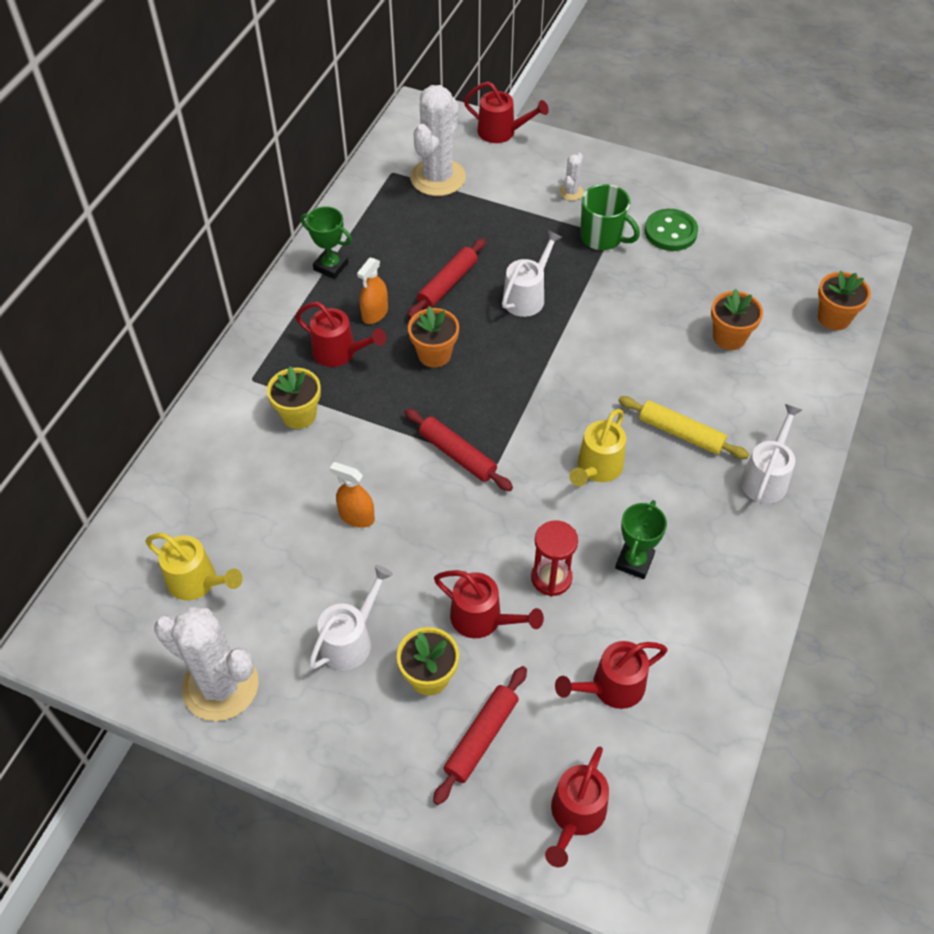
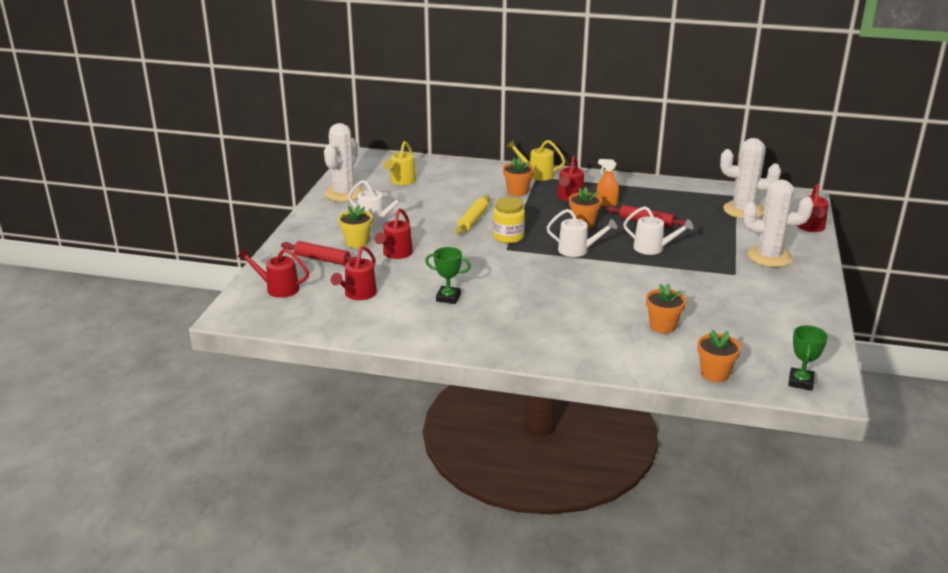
camera: 80 degrees right, 25 degrees down
yellow flower pot [267,366,321,429] -> orange flower pot [503,157,534,196]
green trophy [300,206,352,279] -> green trophy moved to [788,325,828,391]
orange spray bottle [330,462,375,528] -> none
red rolling pin [405,408,513,491] -> yellow jar [493,197,525,243]
red hourglass [531,520,578,596] -> none
red watering can [555,641,667,709] -> red watering can turned 120 degrees counterclockwise [331,246,377,300]
white cactus [559,153,584,201] -> white cactus [743,179,813,267], size x2.33
yellow watering can [569,409,626,486] -> yellow watering can moved to [507,140,565,181]
green mug [580,184,640,250] -> none
yellow rolling pin [618,396,749,459] -> yellow rolling pin moved to [456,195,490,235]
green button [645,209,698,251] -> none
white watering can [740,404,802,503] -> white watering can moved to [546,209,617,257]

